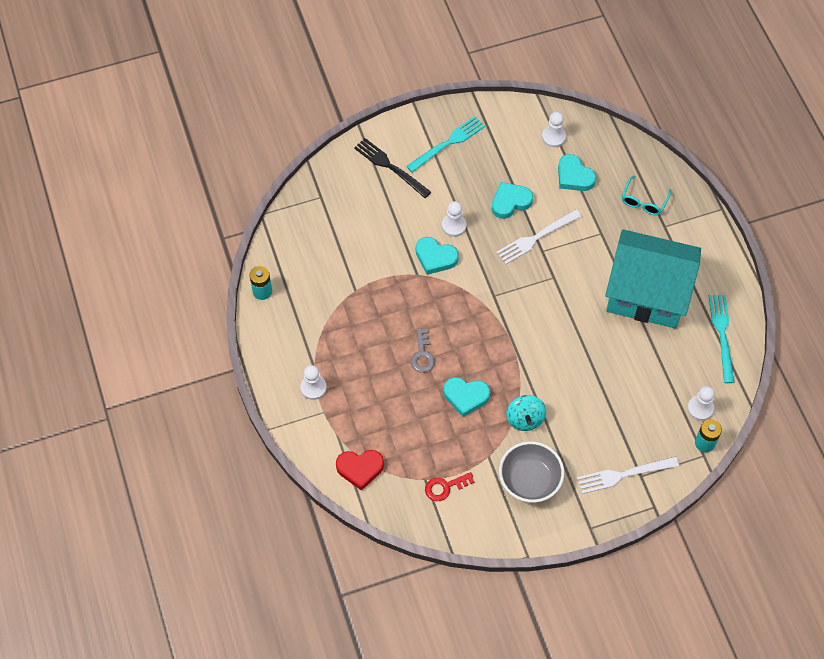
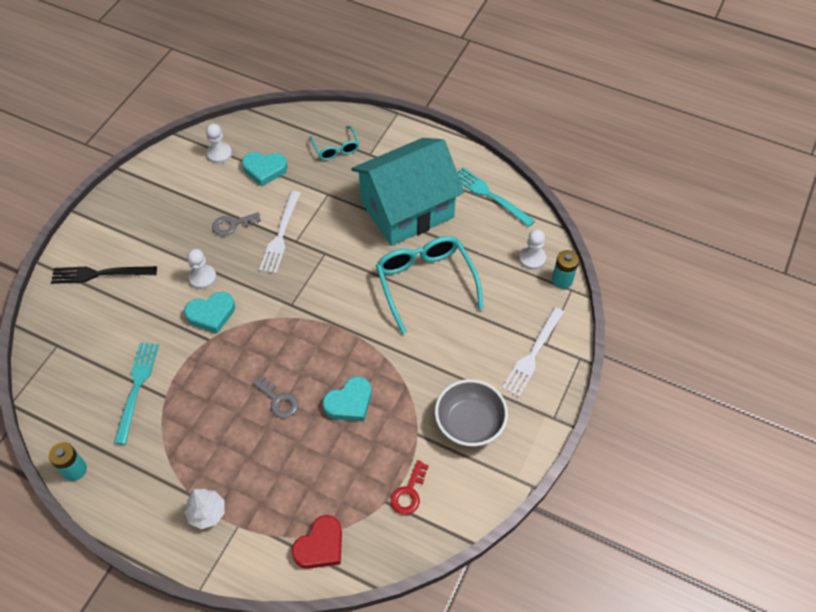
camera: 45 degrees left, 5 degrees down
white pawn [300,365,327,400] -> white tree [184,489,225,529]
turquoise fork [406,116,485,173] -> turquoise fork moved to [114,342,159,445]
turquoise heart [492,182,533,219] -> grey key [212,212,261,236]
turquoise spinning top [506,395,546,431] -> none
none -> turquoise glasses [376,236,483,334]

